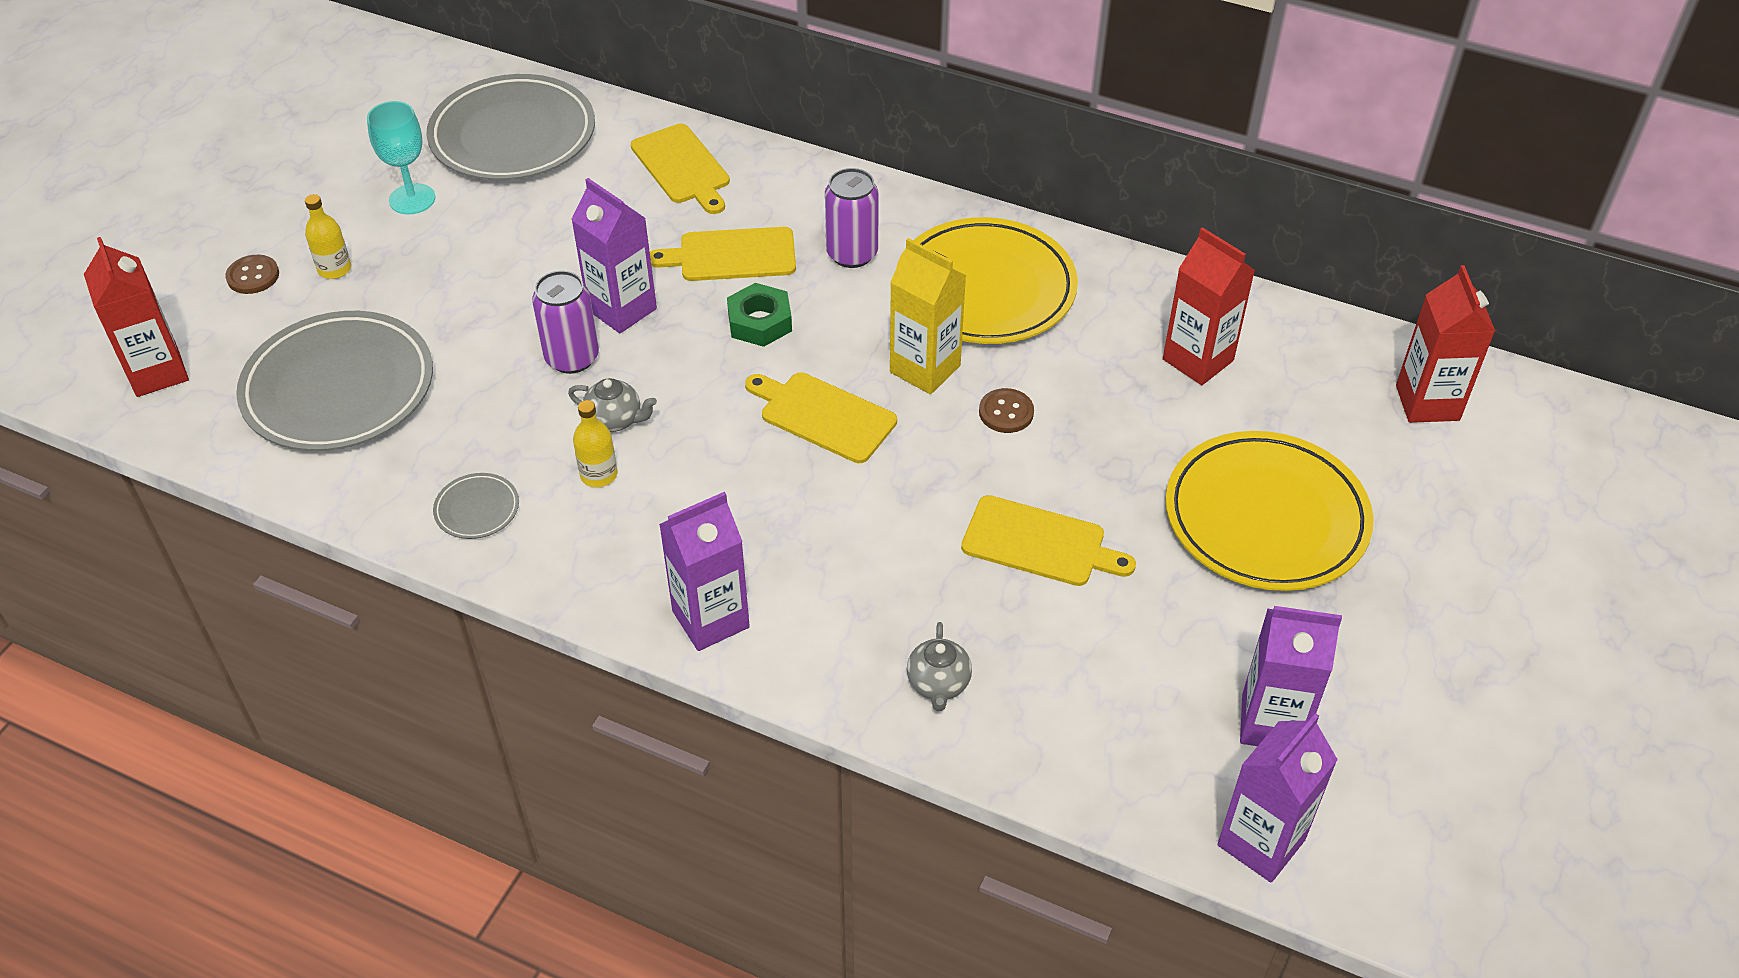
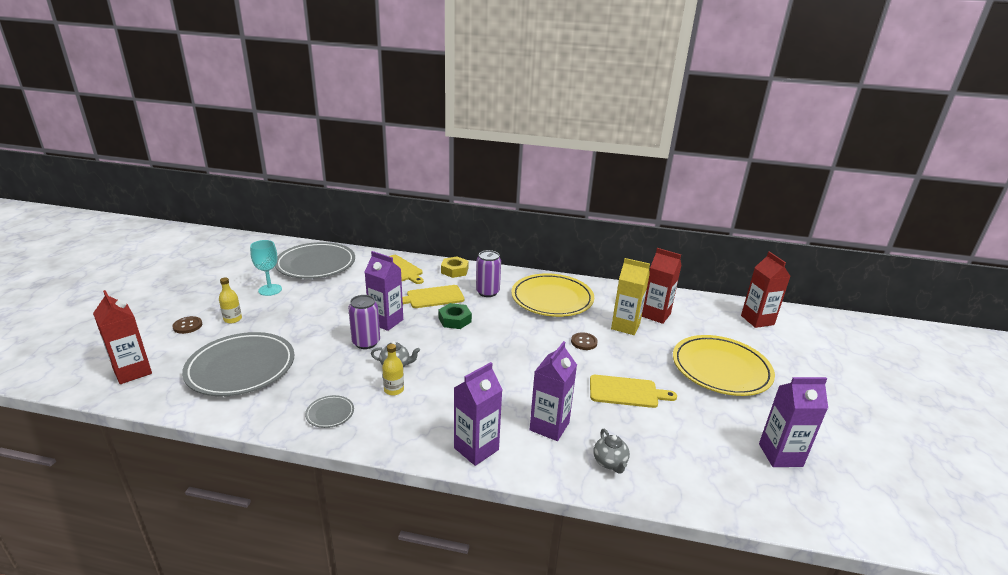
camera: 15 degrees left, 20 degrees down
yellow cutting board [745,372,897,463] -> none
yellow carton [890,238,966,394] -> yellow carton moved to [611,258,650,335]
purple carton [1217,713,1338,883] -> purple carton moved to [530,341,577,441]
none -> yellow nut [441,256,469,278]

